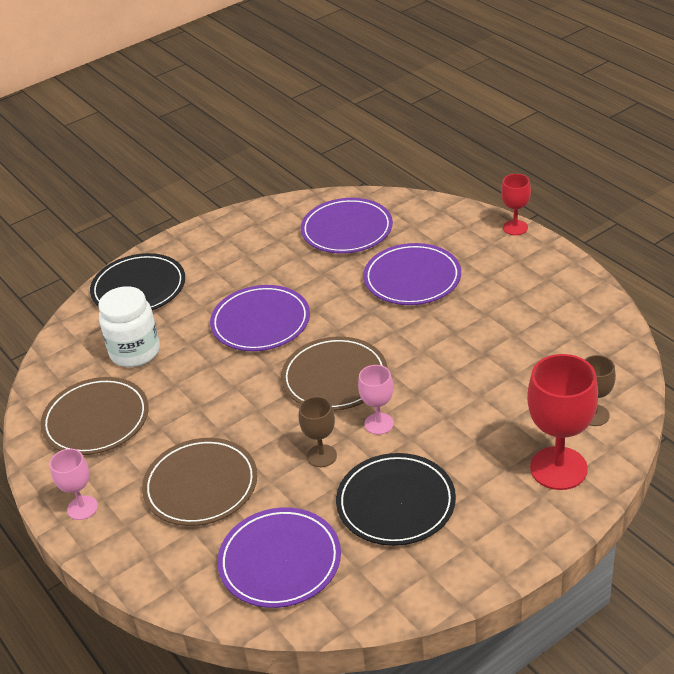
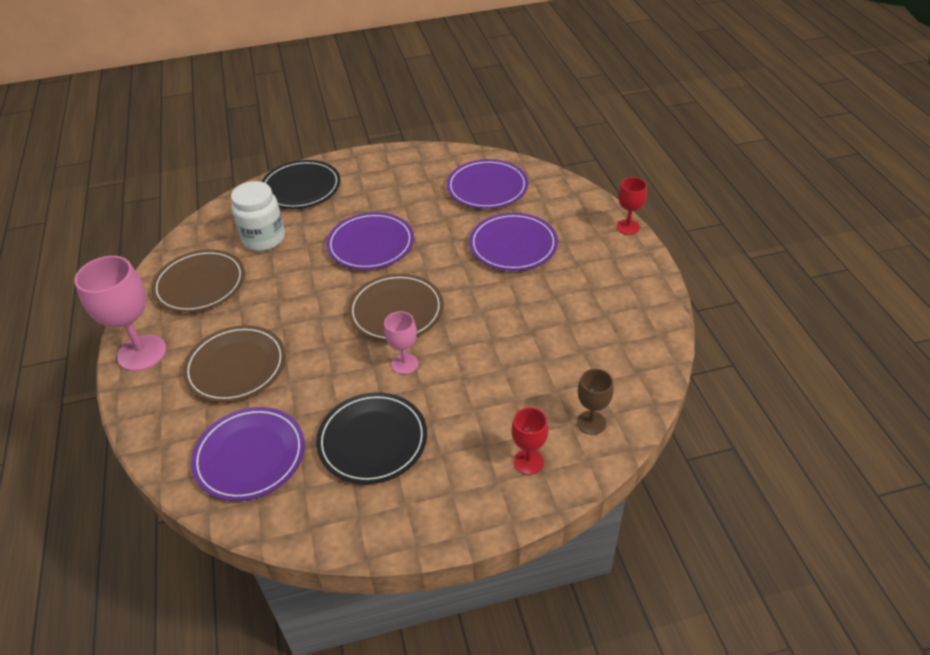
camera: 20 degrees right, 5 degrees up
pink goblet [50,449,98,520] -> pink goblet [75,256,167,371], size x1.82
brown goblet [299,396,337,467] -> none
red goblet [527,354,598,490] -> red goblet [511,407,548,475], size x0.55

